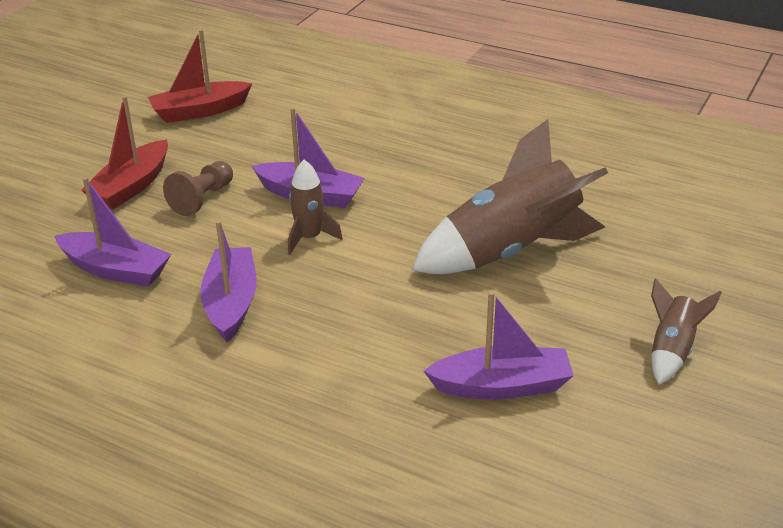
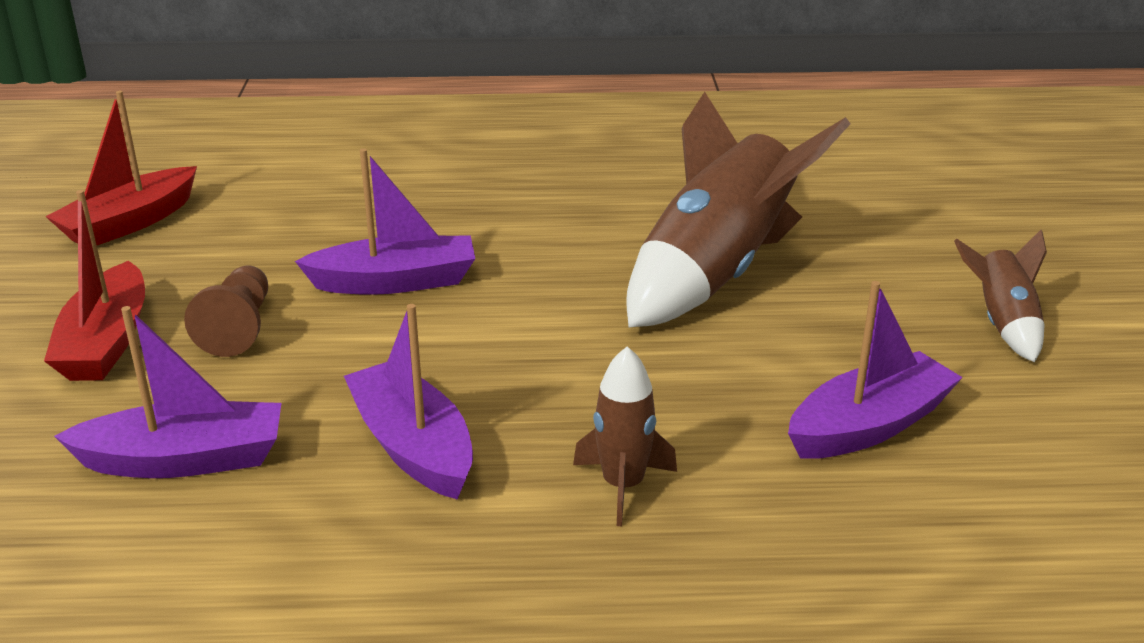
camera: 30 degrees left, 5 degrees down
brown rocket [288,160,343,255] -> brown rocket moved to [573,346,677,526]

